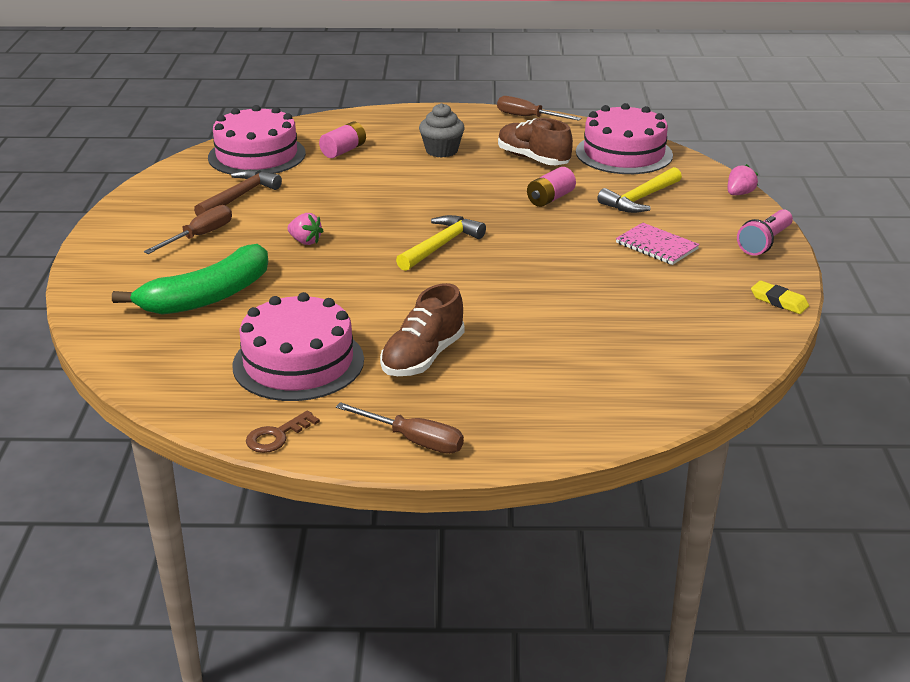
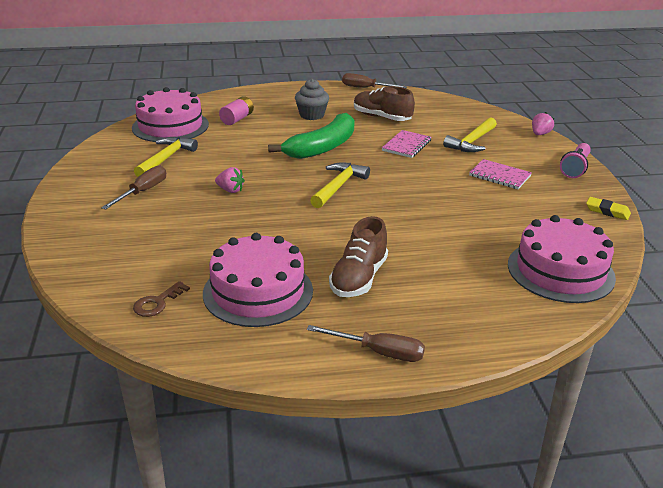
camera: 10 degrees left, 0 degrees up
green banana [112,244,268,315] -> green banana moved to [268,113,355,159]
brown hammer [194,169,282,216] -> yellow hammer [134,137,198,177]
brown key [246,411,320,453] -> brown key moved to [133,281,190,317]
pink battery [527,167,576,207] -> pink notebook [382,130,431,158]
pink cake [576,103,673,174] -> pink cake moved to [508,215,616,303]

